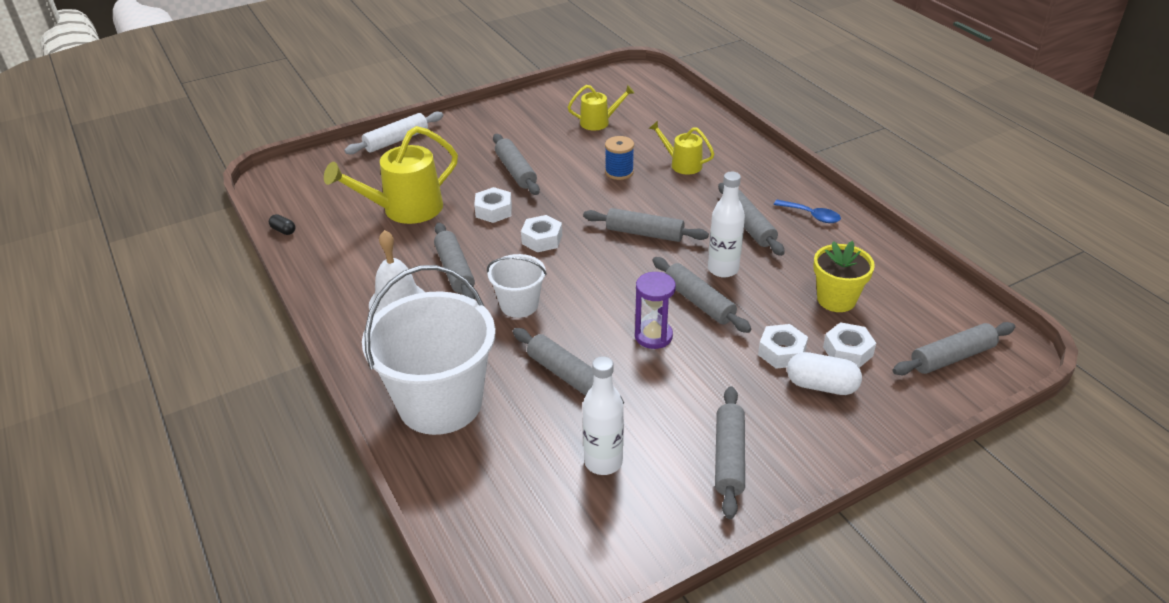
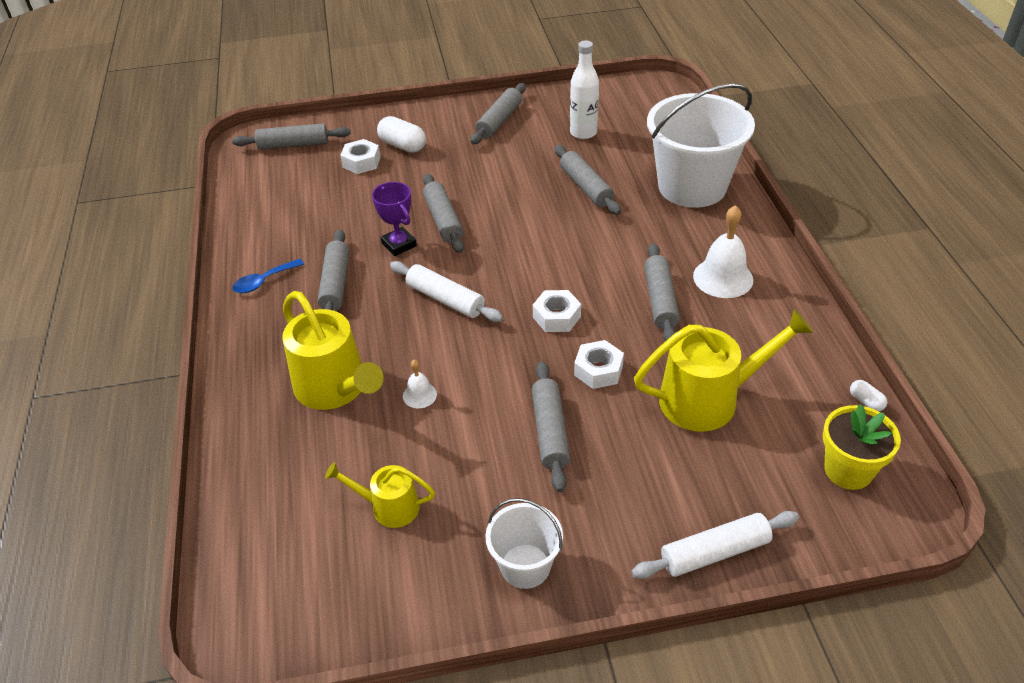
camera: 160 degrees left, 5 degrees up
black capsule [269,214,296,235] -> white capsule [850,380,887,411]
white bucket [487,254,547,318] -> white bucket moved to [485,498,563,589]
grey rolling pin [583,208,709,242] -> white rolling pin [390,261,503,322]
blue spool [605,136,634,180] -> white bell [403,360,437,408]
purple hourglass [635,272,676,349] -> none
yellow watering can [649,121,714,174] -> yellow watering can [282,291,384,410], size x1.79
white bottle [708,172,745,278] -> purple trophy [372,182,417,256]
white nut [758,324,808,369] -> none
blue spoon [774,200,841,223] -> blue spoon turned 90 degrees counterclockwise [232,259,304,293]
yellow flower pot [813,241,875,312] -> yellow flower pot moved to [823,404,901,490]

